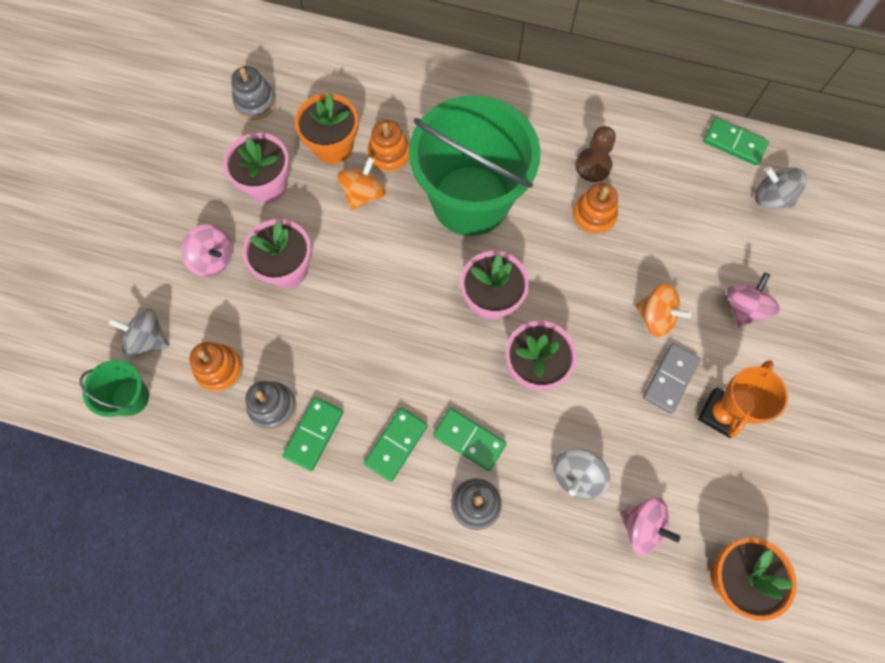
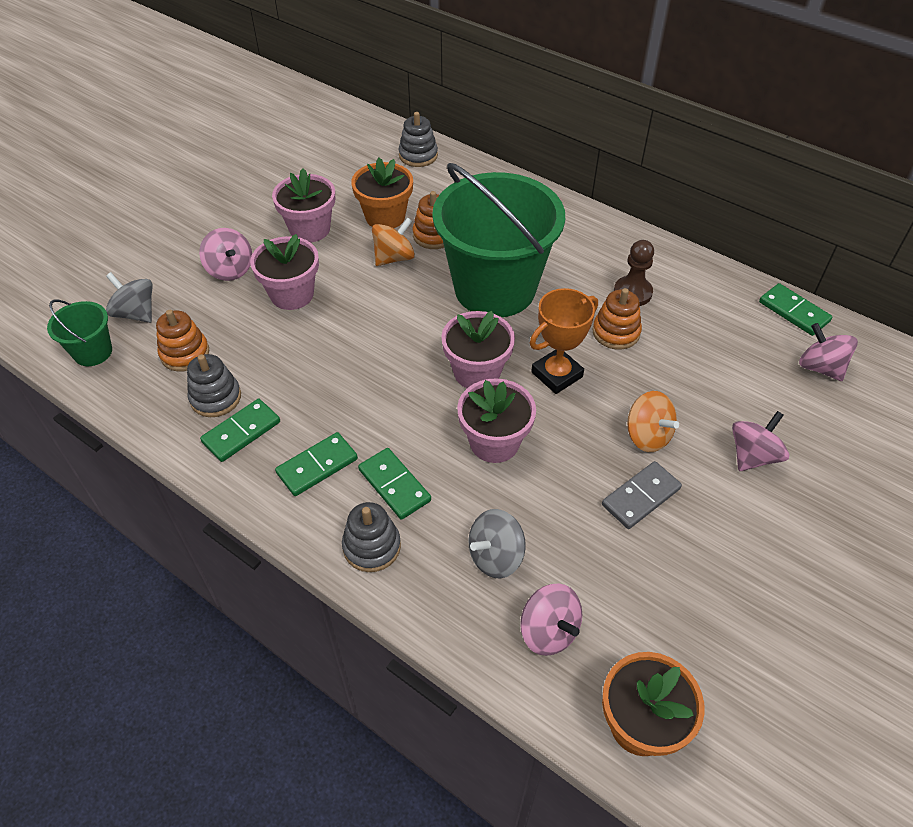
camera: 20 degrees right, 20 degrees down
grey stacking toy [231,66,276,120] -> grey stacking toy moved to [399,112,438,167]
orange trophy [698,360,788,438] -> orange trophy moved to [530,288,598,394]
grey spinning top [755,166,807,208] -> pink spinning top [799,323,858,381]

